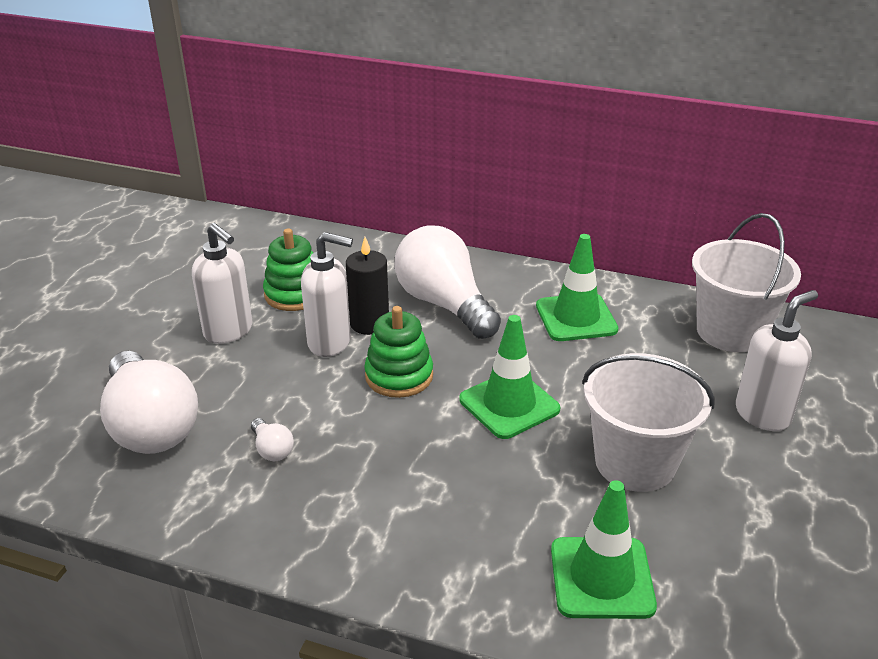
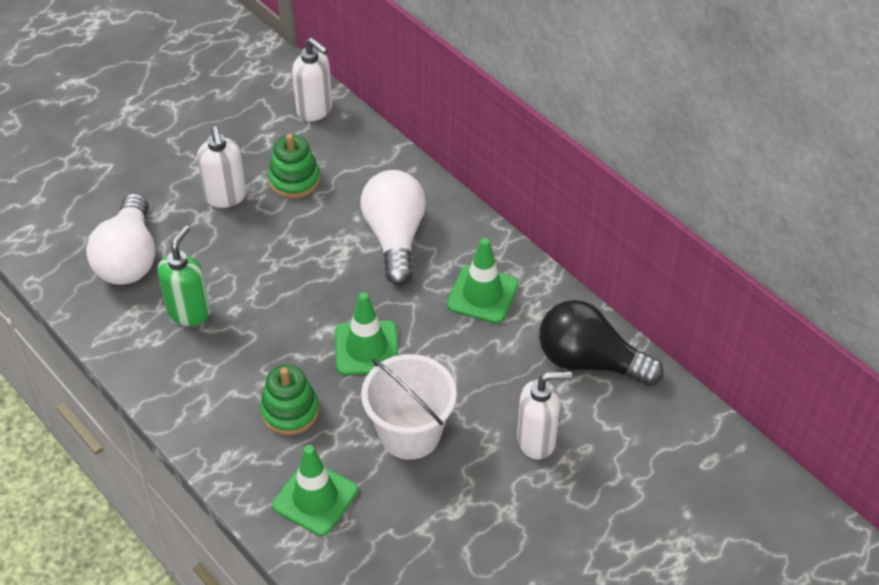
camera: 30 degrees right, 15 degrees up
white light bulb [251,418,294,461] -> green soap dispenser [157,225,210,326]
white soap dispenser [301,232,353,357] -> white soap dispenser moved to [292,38,333,121]
black candle [346,237,389,335] -> none
green stacking toy [364,306,433,398] -> green stacking toy moved to [260,364,319,435]
white bucket [692,213,801,352] -> black light bulb [539,300,664,386]

